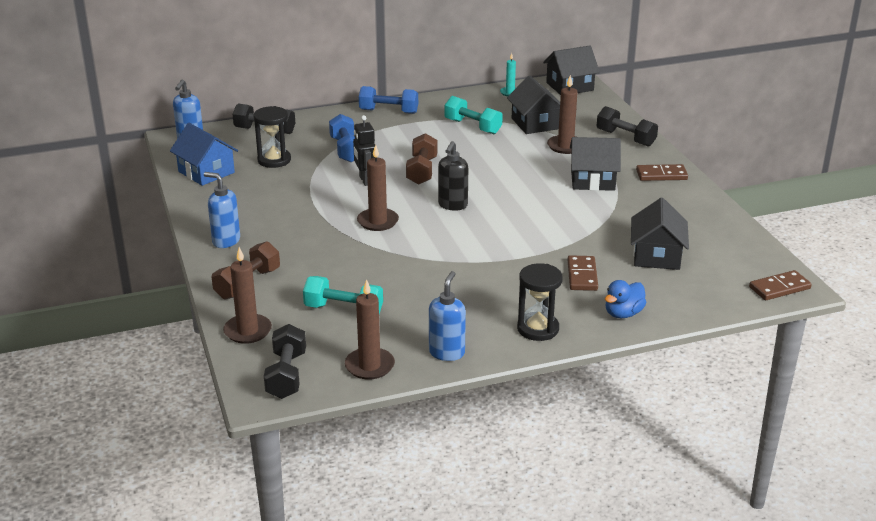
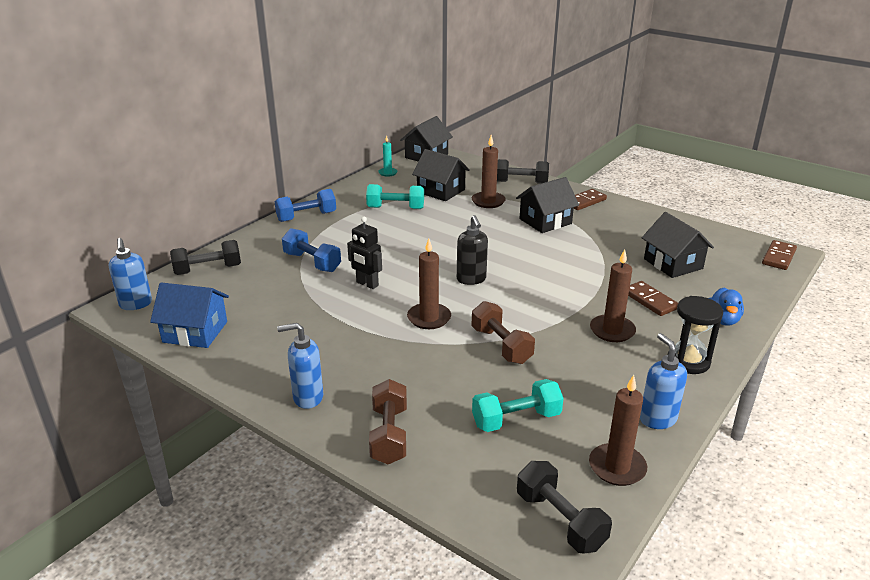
camera: 35 degrees left, 0 degrees up
brown candle [223,247,272,344] -> brown candle moved to [590,249,636,342]
black hourglass [253,106,291,168] -> none
brown dumbbell [406,133,437,185] -> brown dumbbell moved to [472,301,535,364]

